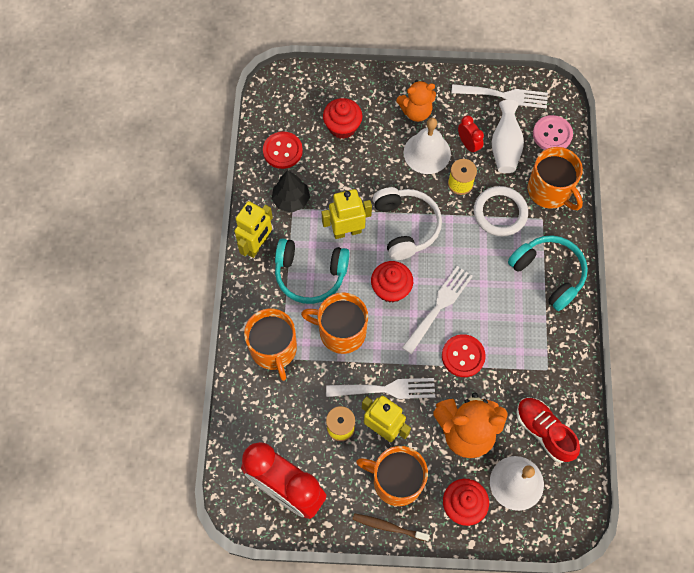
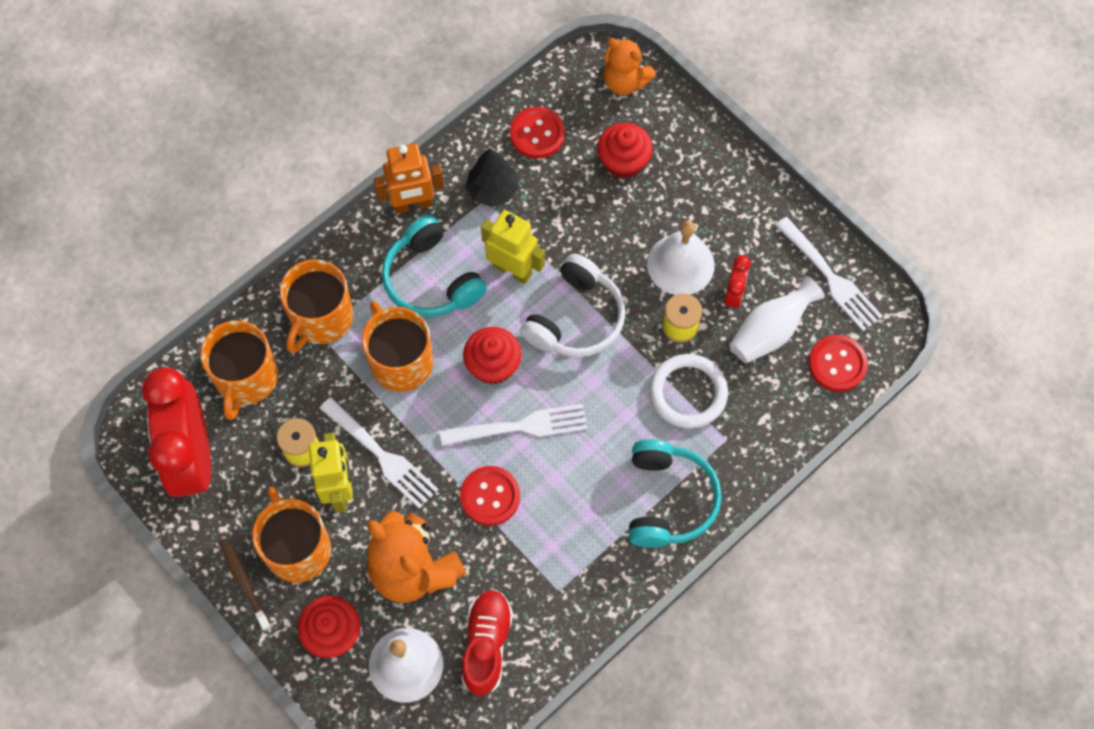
camera: 45 degrees right, 0 degrees up
yellow robot [234,201,273,258] -> orange robot [374,143,444,214]
orange teddy bear [396,80,436,122] -> orange teddy bear moved to [604,38,656,95]
orange mug [528,147,583,210] -> orange mug moved to [200,320,278,420]
pink button [533,115,573,150] -> red button [809,335,868,392]

